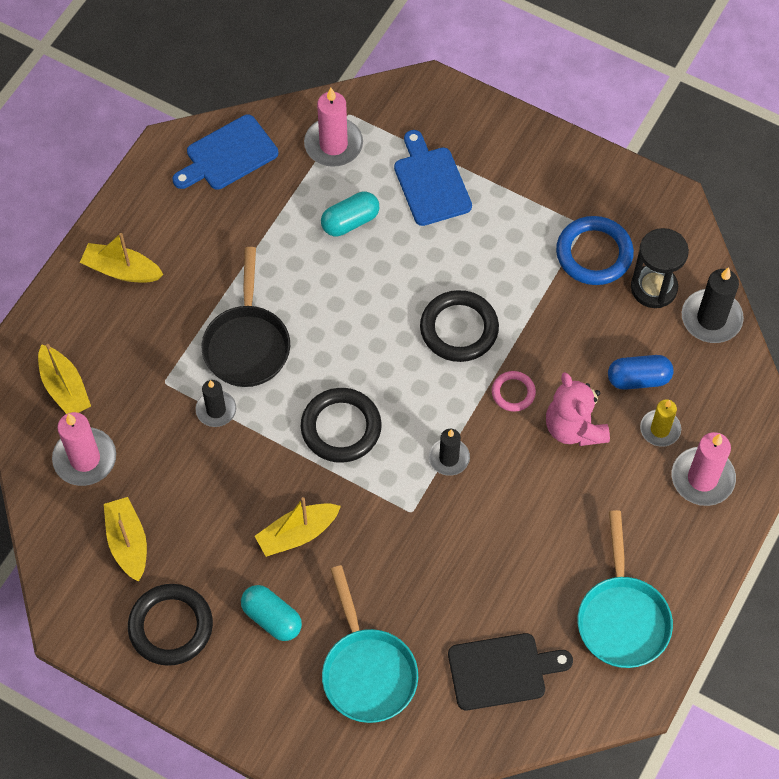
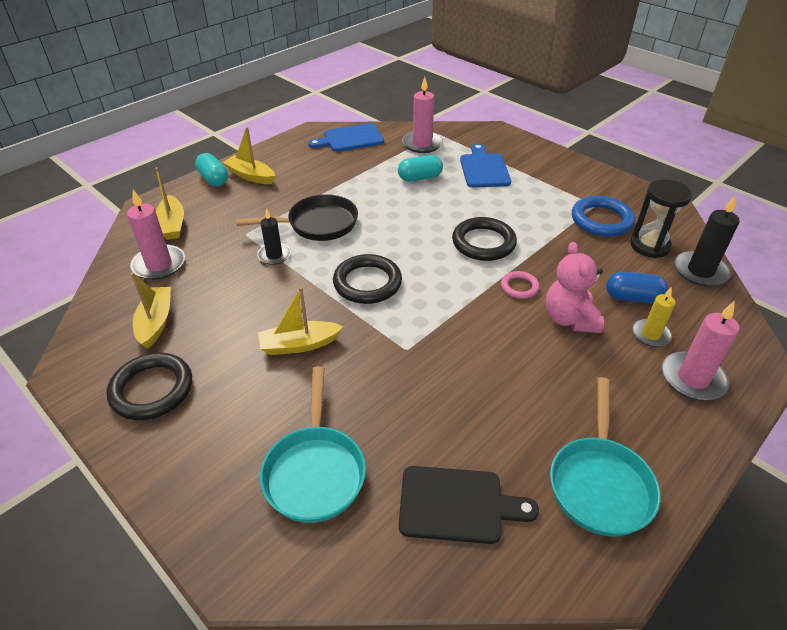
camera: 15 degrees right, 20 degrees down
black pan [202,247,290,387] -> black pan turned 120 degrees counterclockwise [236,194,358,241]
turquoise capsule [241,585,302,641] -> turquoise capsule moved to [195,153,228,186]
black candle [429,429,470,476] -> none

